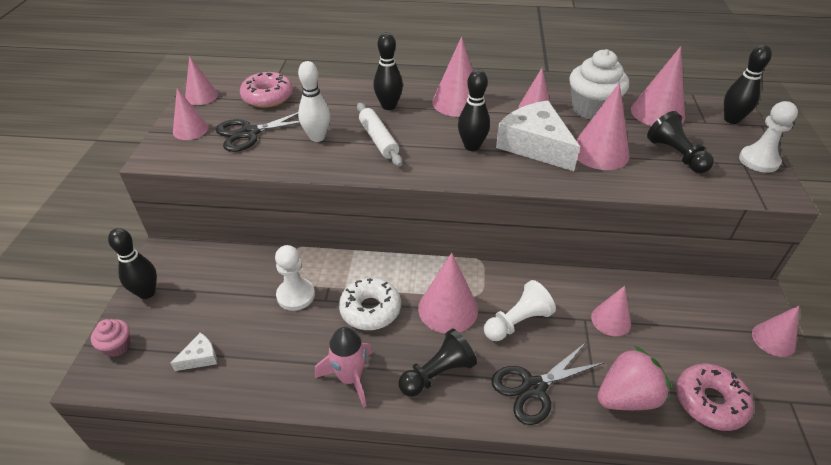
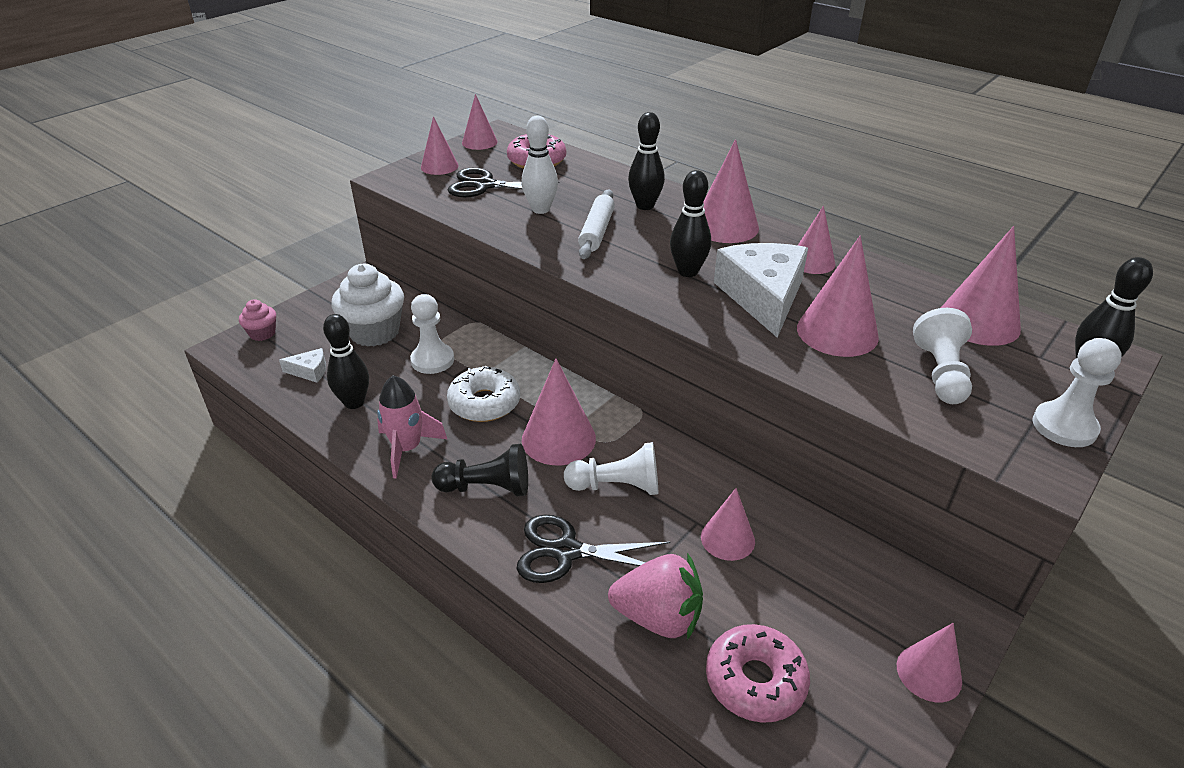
camera: 35 degrees right, 5 degrees down
black bowling pin [108,228,157,299] -> black bowling pin moved to [323,314,369,409]
white cupcake [569,49,629,120] -> white cupcake moved to [332,264,404,347]
black pawn [647,111,714,173] -> white pawn [913,308,972,404]

